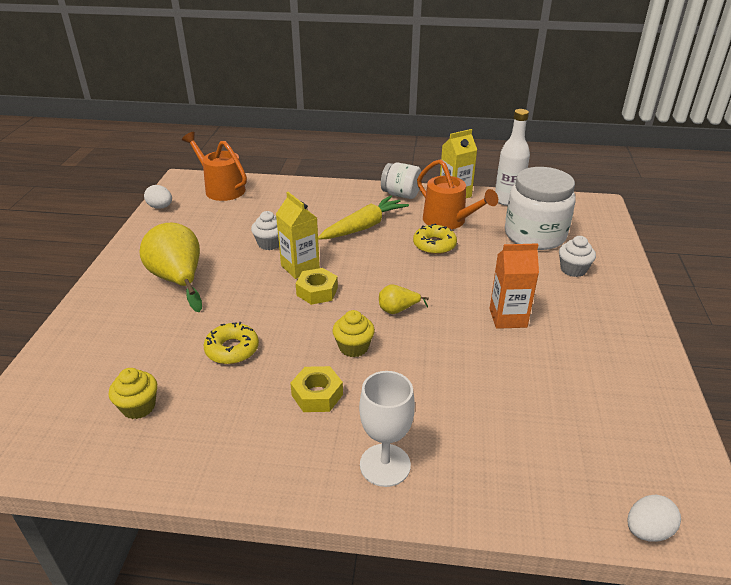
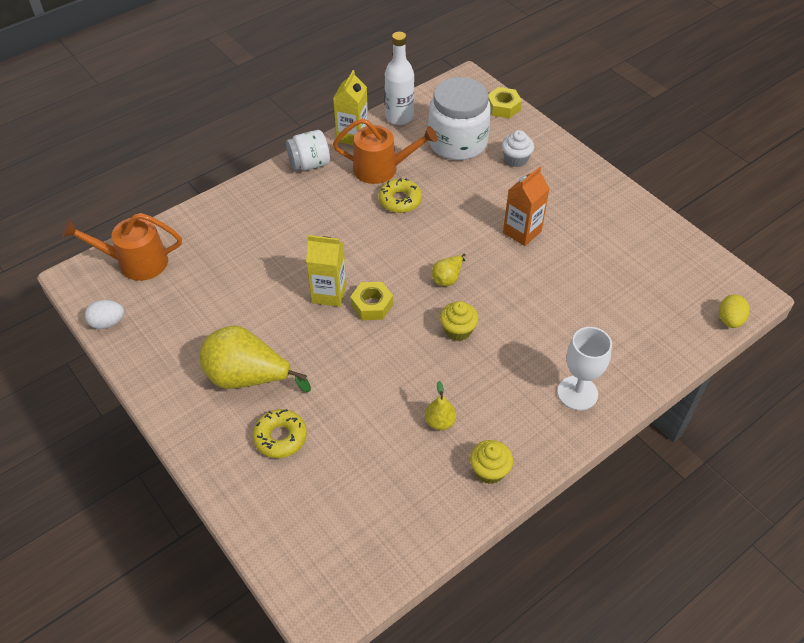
camera: 45 degrees left, 15 degrees up
yellow cupcake [109,368,157,419] -> yellow cupcake moved to [470,440,513,484]
yellow donut [204,322,259,364] -> yellow donut moved to [253,409,307,458]
white cupcake [251,211,279,250] -> none
yellow nut [290,366,343,412] -> yellow nut moved to [488,87,522,119]
yellow carrot [318,195,409,240] -> none
white egg [627,494,681,542] -> yellow egg [719,295,750,328]
none -> yellow pear [425,381,456,430]

